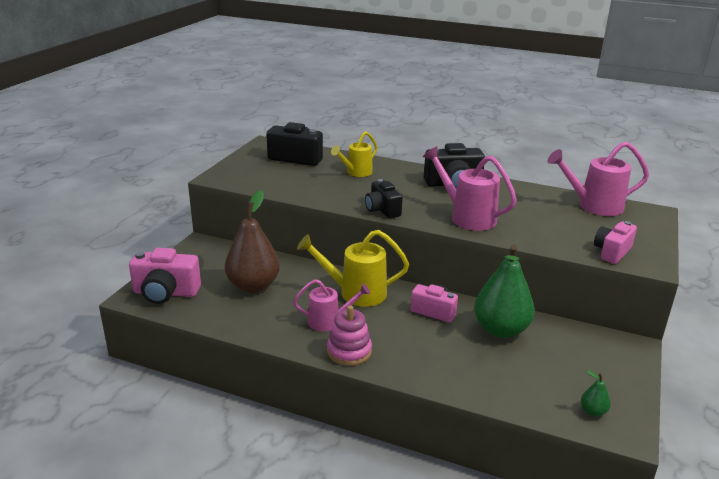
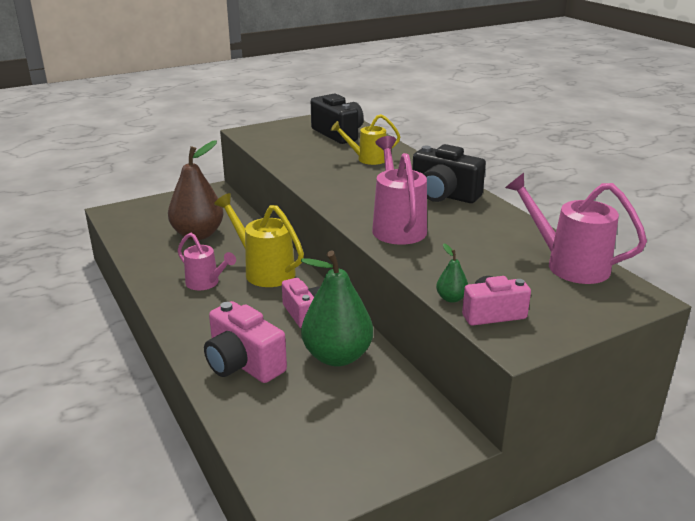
camera: 40 degrees right, 0 degrees up
pink camera [129,248,201,304] -> pink camera moved to [204,301,287,383]
pink stacking toy [327,305,372,366] -> none
black camera [365,179,403,218] -> none
green pear [581,370,611,416] -> green pear moved to [436,244,468,303]

